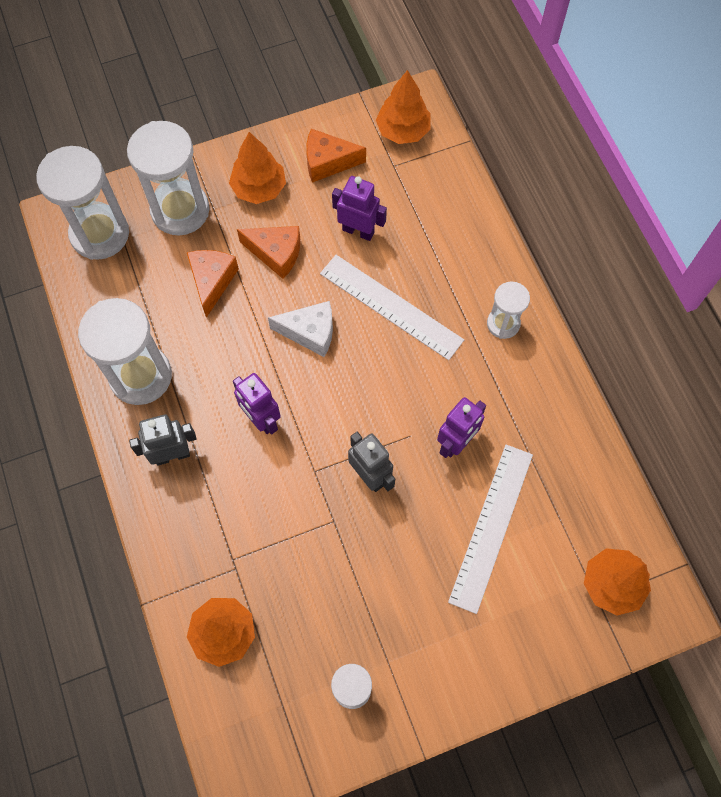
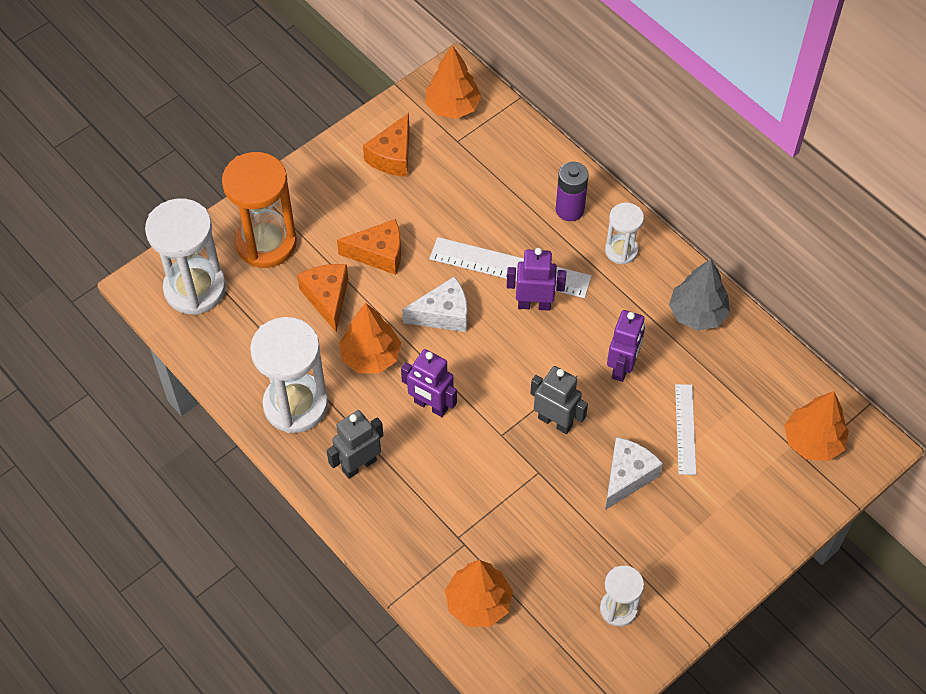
camera: 20 degrees left, 10 degrees down
white hourglass [127,121,209,236] -> orange hourglass [222,152,297,268]
orange tree [229,132,286,204] -> orange tree moved to [339,303,401,373]
orange cheese [306,129,366,183] -> orange cheese turned 45 degrees counterclockwise [363,113,409,177]
purple robot [332,176,387,241] -> purple robot moved to [507,248,566,311]
white ruler [448,445,533,614] -> white ruler [675,384,696,475], size x0.59
none -> purple battery [556,162,589,221]
none -> white cheese [605,437,663,510]
none -> grey tree [669,259,730,331]

